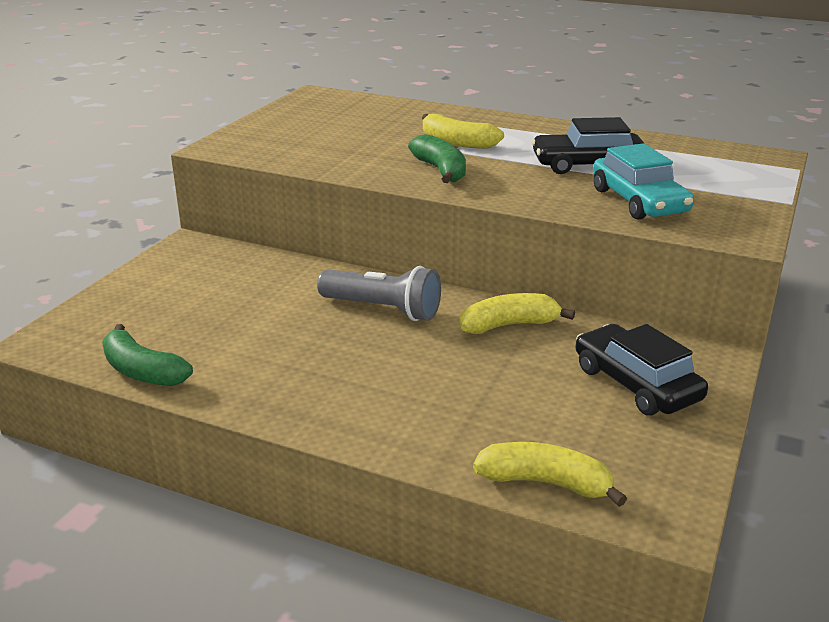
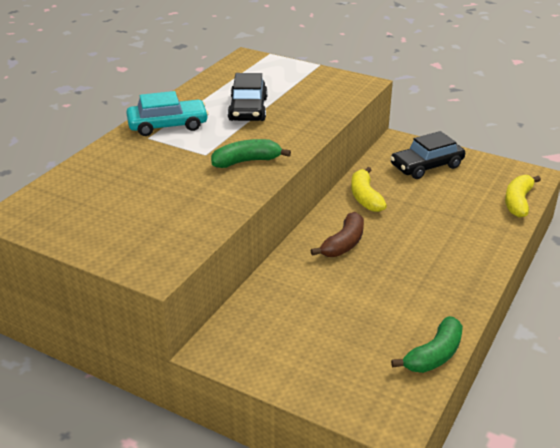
camera: 85 degrees left, 5 degrees up
grey flashlight [317,266,441,321] -> brown banana [310,212,364,257]
yellow banana [422,114,504,149] -> none
turquoise car [593,143,694,220] -> turquoise car moved to [126,91,209,136]

